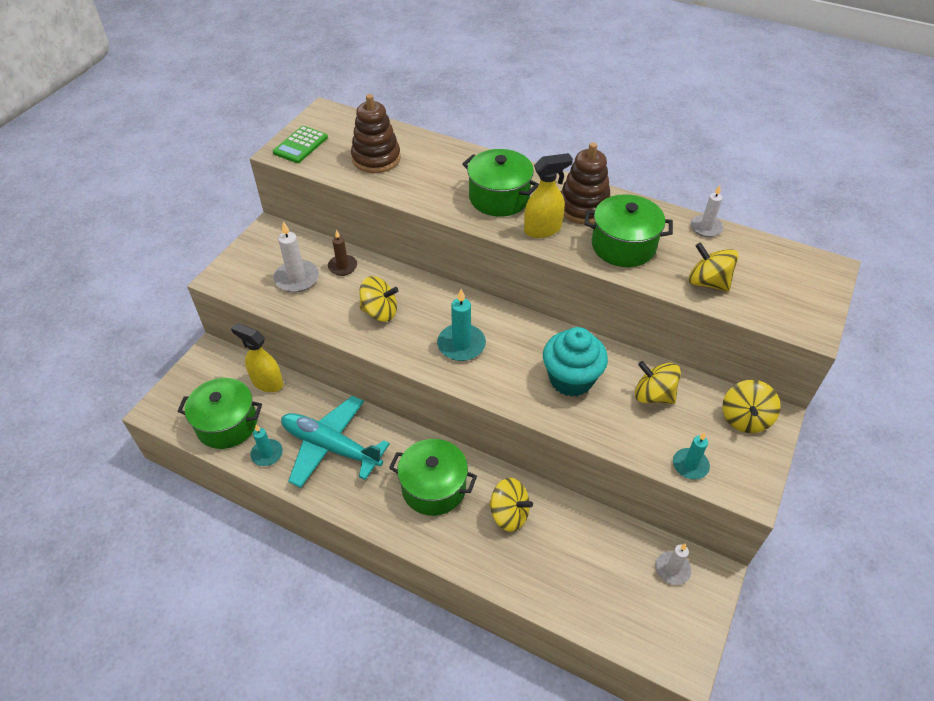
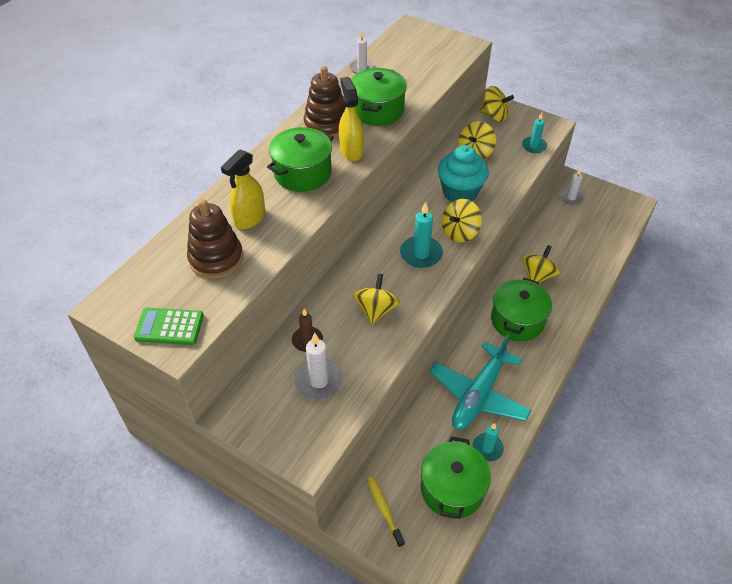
camera: 85 degrees left, 0 degrees up
yellow spray bottle [231,323,283,392] -> yellow spray bottle moved to [221,149,265,229]
green calculator [273,126,328,163] -> green calculator turned 150 degrees clockwise [134,307,204,345]
yellow spinning top [689,242,738,292] -> yellow spinning top moved to [442,199,482,242]
none -> yellow toothbrush [367,476,405,548]

